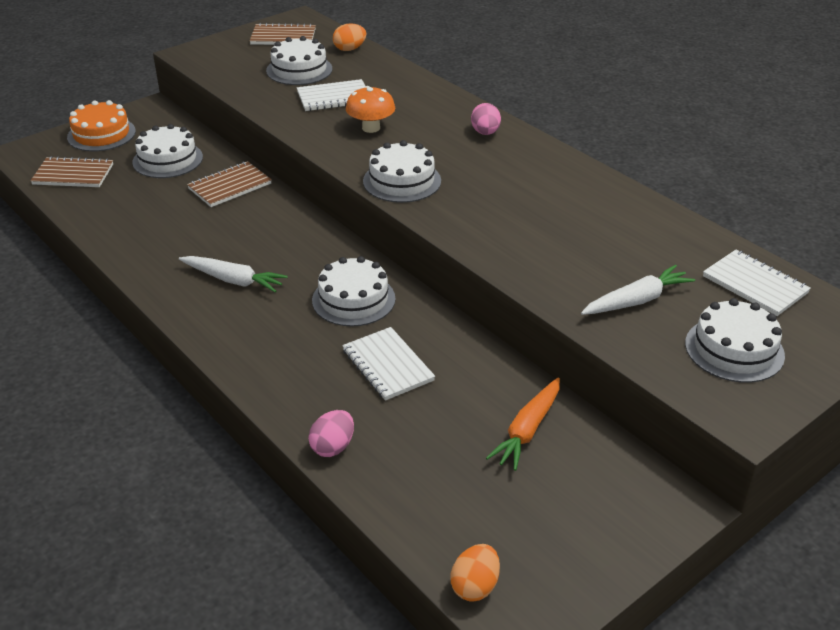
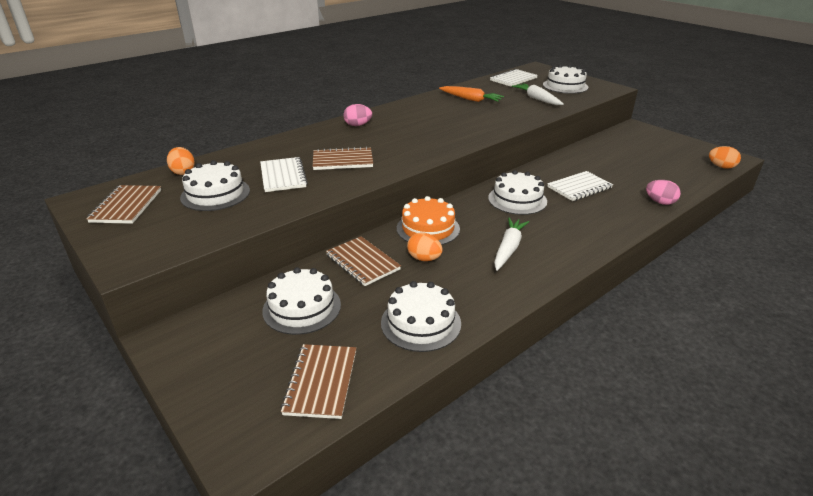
camera: 90 degrees left, 5 degrees down
orange cake [67,100,136,151] -> orange cake moved to [397,196,460,245]
orange mushroom [346,86,395,133] -> brown notebook [313,147,373,170]
white cake [363,140,441,203] -> white cake moved to [381,281,461,352]
orange carrot [486,377,560,471] -> orange carrot moved to [439,86,504,102]
none -> orange egg [407,233,442,261]

